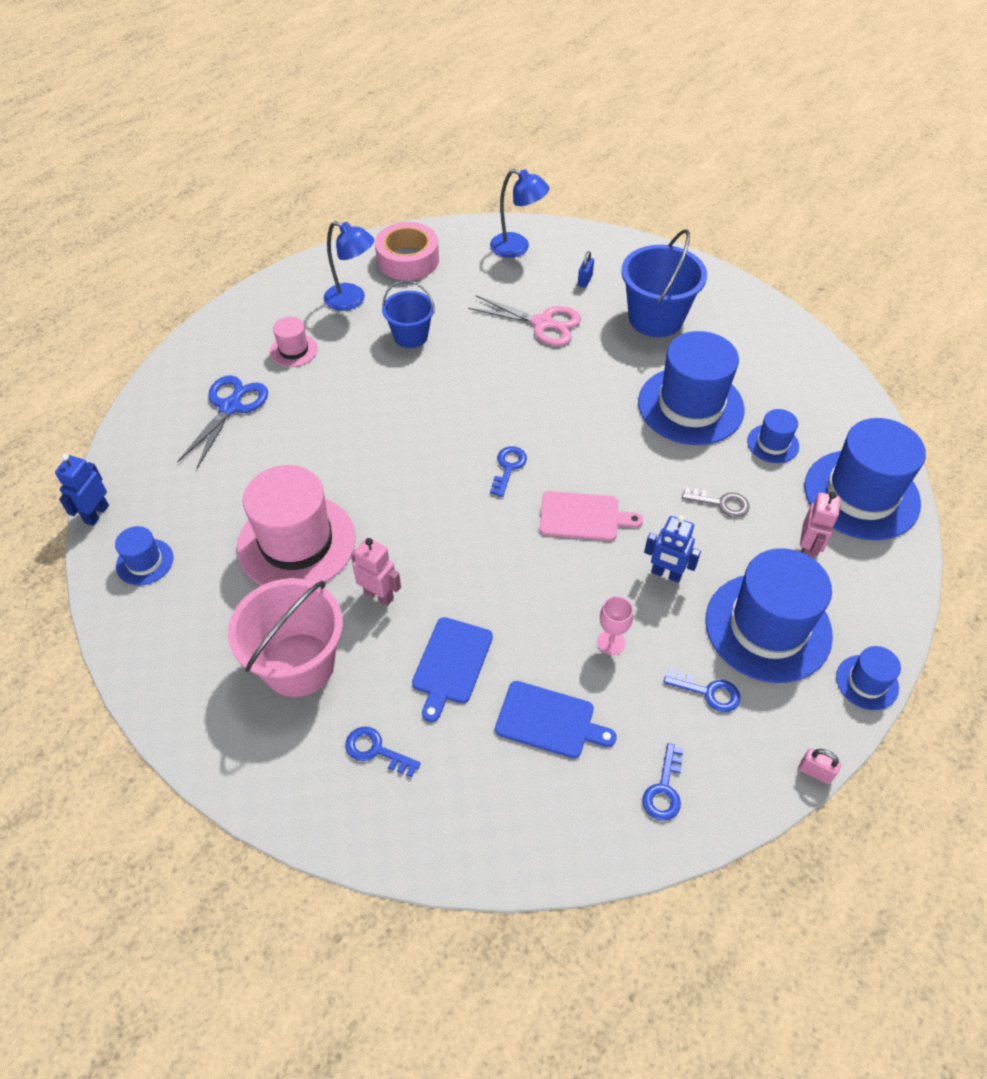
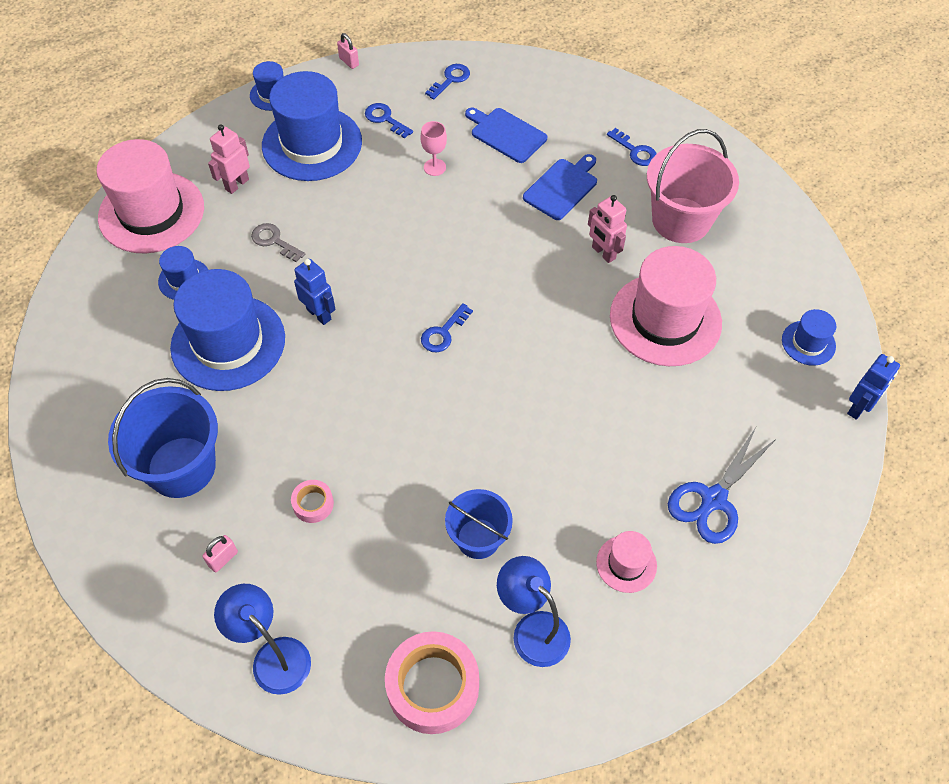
camera: 160 degrees left, 5 degrees up
pink scissors [468,295,581,346] -> pink tape [291,480,334,523]
pink cutting board [539,491,643,541] -> none
blue padlock [578,251,594,288] -> pink padlock [202,535,238,572]
blue robot [644,515,701,583] -> blue robot moved to [294,259,336,325]
blue hat [804,418,926,540] -> pink hat [97,139,204,254]

